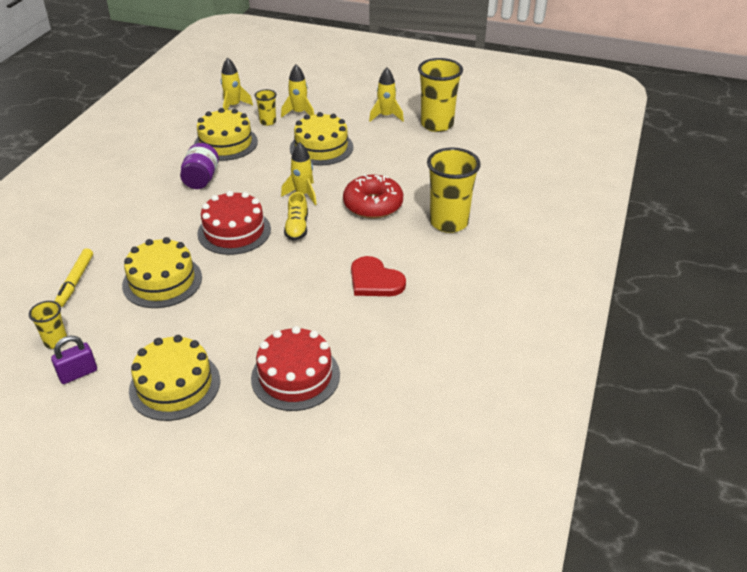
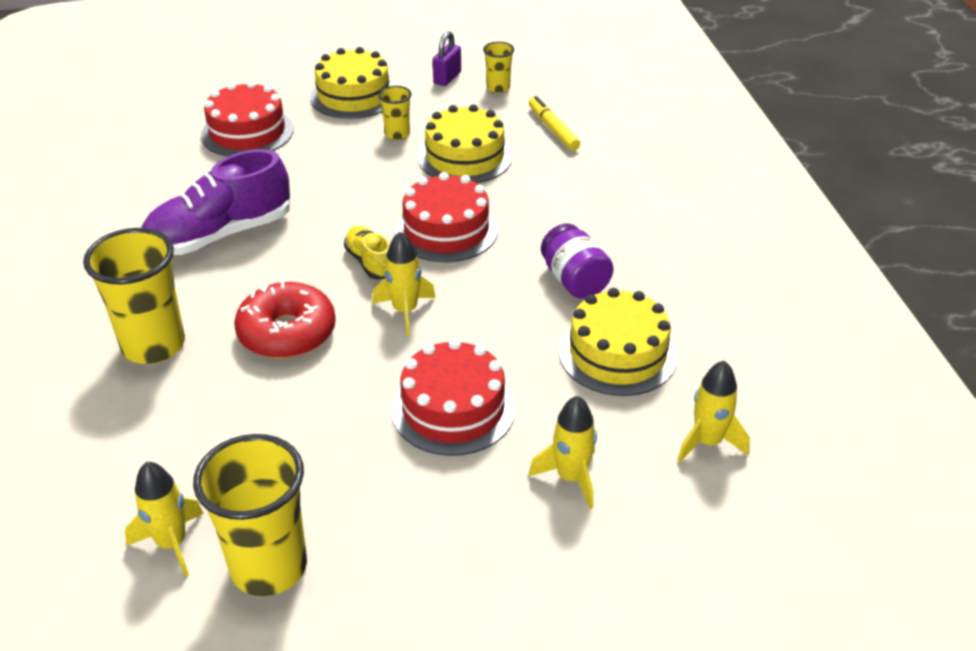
camera: 150 degrees right, 0 degrees up
yellow cup [254,89,277,126] -> yellow cup moved to [378,86,412,140]
yellow cake [290,112,353,166] -> red cake [392,339,516,456]
red heart [351,256,406,296] -> purple shoe [141,149,290,255]
yellow rocket [369,68,404,122] -> yellow rocket moved to [125,462,204,577]

